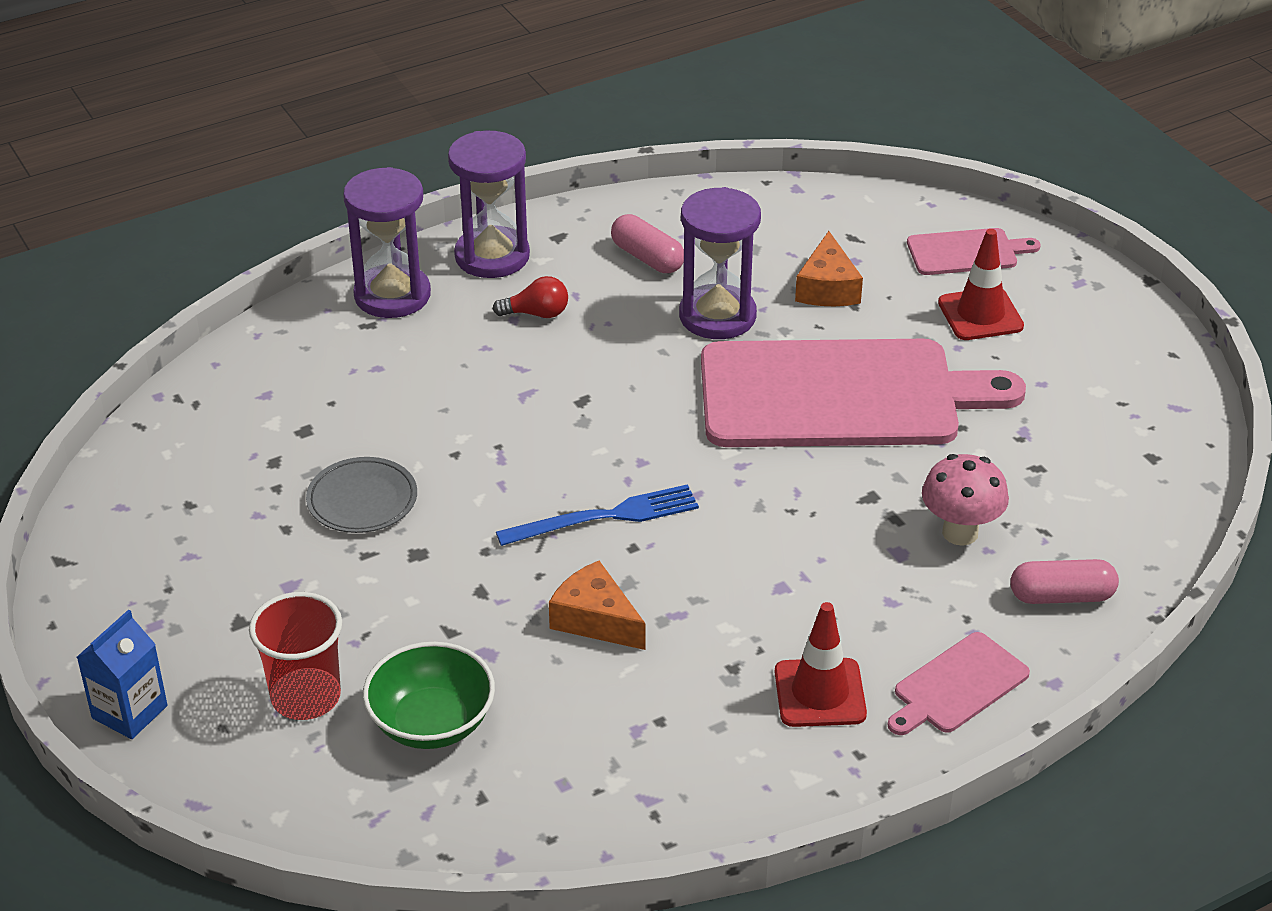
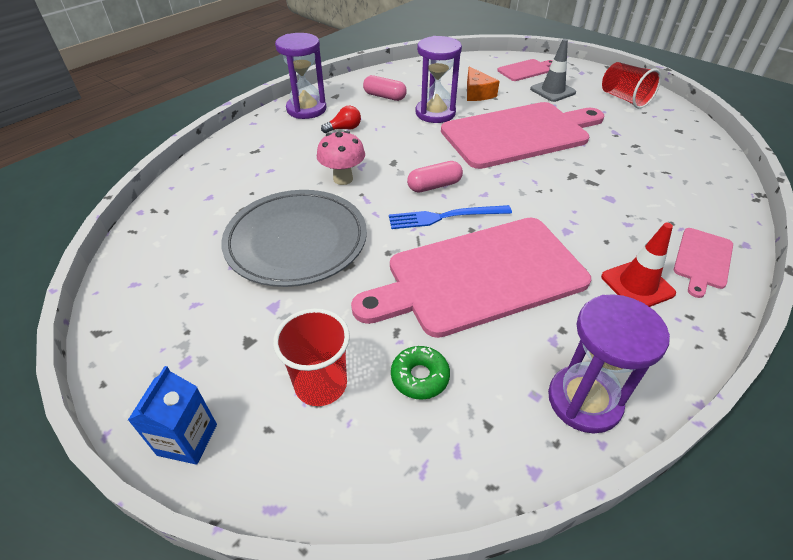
camera: 20 degrees left, 5 degrees up
grey plate [306,457,417,533] -> grey plate [221,190,367,287], size x2.00
purple hourglass [343,167,431,318] -> purple hourglass moved to [548,294,670,433]
green bowl [363,642,495,749] -> green donut [391,346,450,400]
blue fork [496,484,699,546] -> blue fork turned 150 degrees counterclockwise [389,205,512,229]
orange cheese [549,561,646,650] -> pink cutting board [351,218,591,338]
pink mushroom [922,454,1009,546] -> pink mushroom moved to [317,131,365,185]
red traffic cone [938,229,1024,340] -> grey traffic cone [530,39,576,102]
pink capsule [1010,559,1119,604] -> pink capsule moved to [407,161,463,193]
none -> red cup [602,62,661,109]

